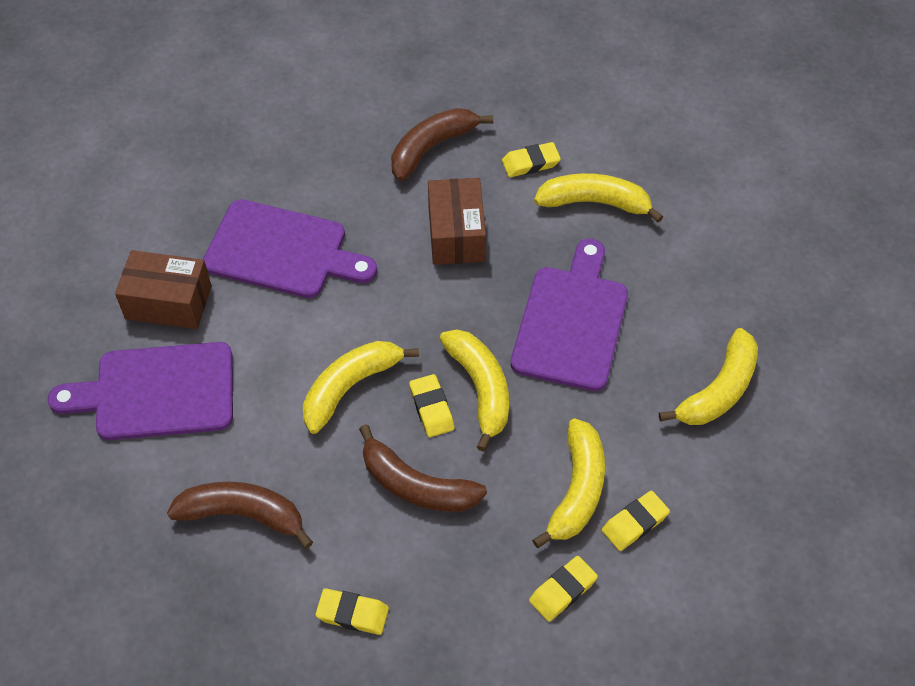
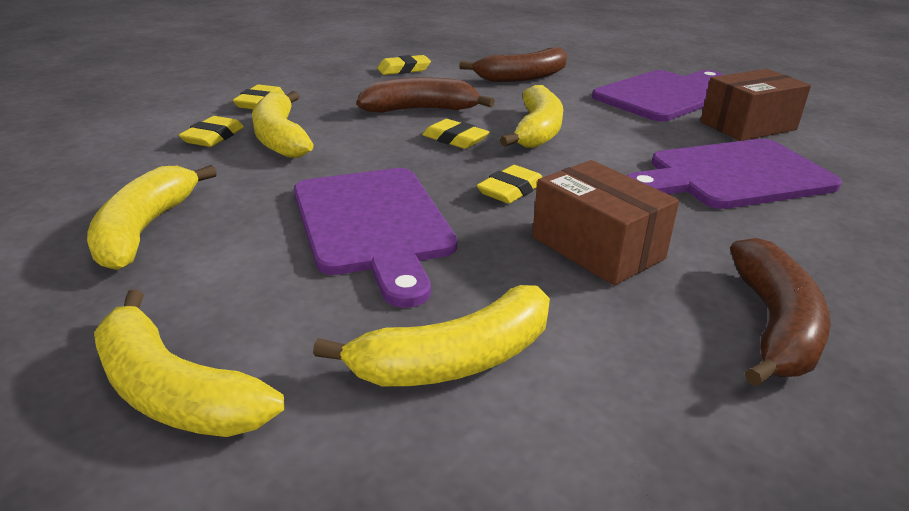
camera: 145 degrees right, 25 degrees down
yellow banana [439,329,509,452] -> yellow banana moved to [94,289,285,437]
yellow eraser [502,142,561,177] -> yellow eraser moved to [477,165,542,204]

